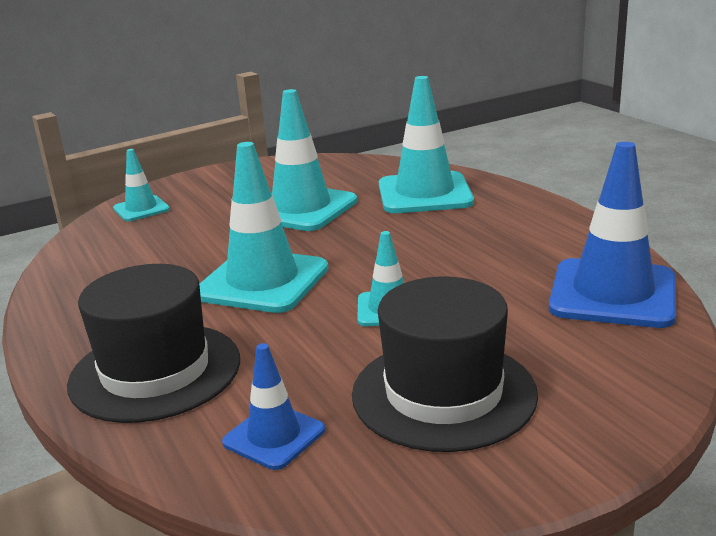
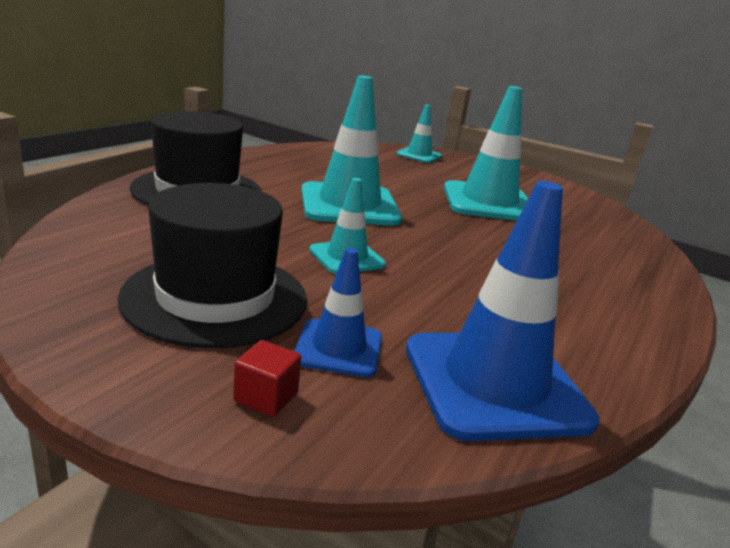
camera: 55 degrees right, 0 degrees up
blue traffic cone [222,343,325,470] -> blue traffic cone moved to [294,248,382,377]
turquoise traffic cone [379,76,474,213] -> none
none -> red cube [233,340,301,417]

